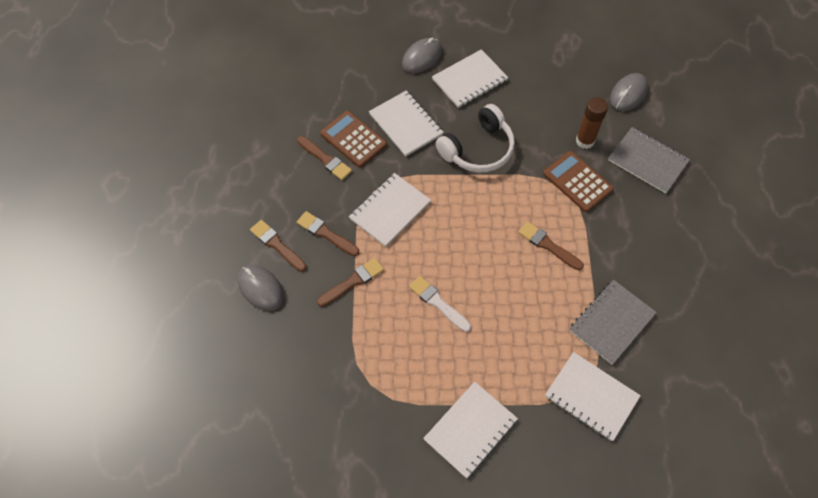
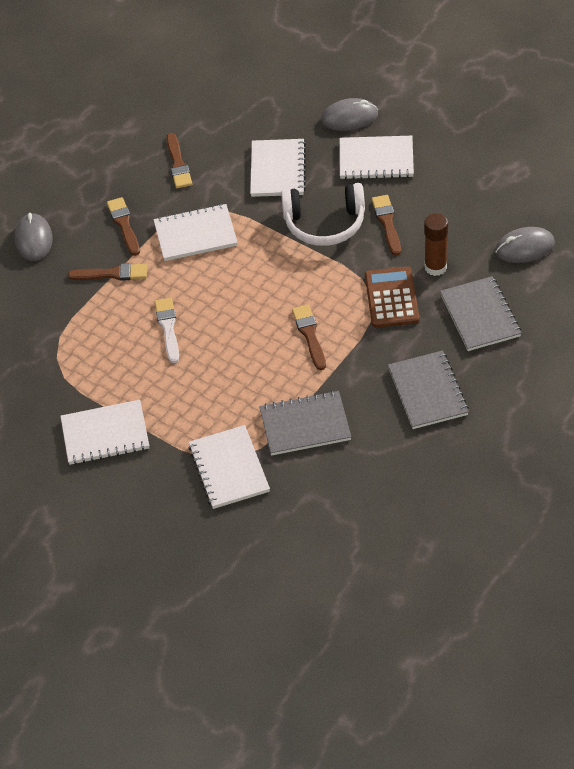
camera: 40 degrees right, 10 degrees down
brown brush [250,220,306,272] -> brown brush moved to [372,195,401,256]
brown calculator [320,111,387,168] -> none
none -> grey notebook [388,351,469,429]

